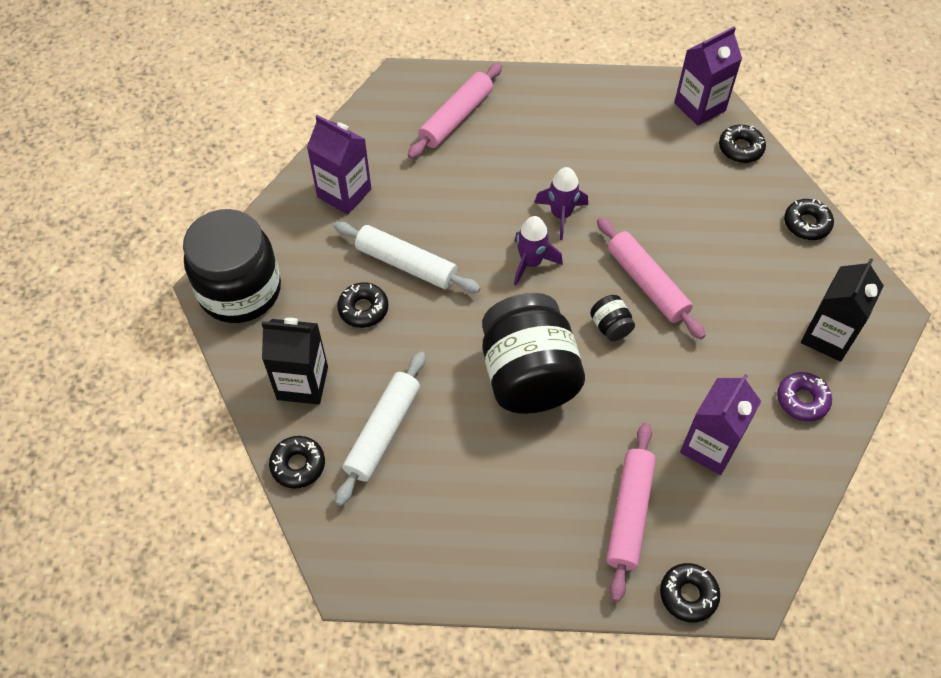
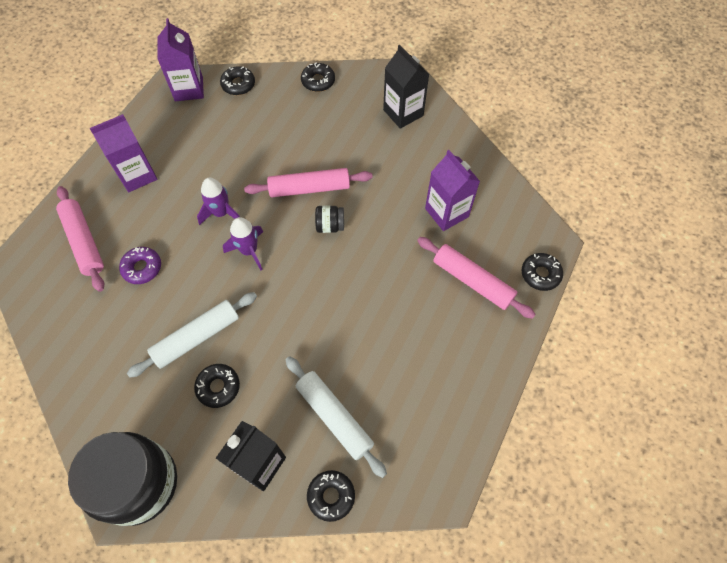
camera: 65 degrees left, 5 degrees up
purple carton [307,115,371,214] -> purple carton moved to [90,114,158,192]
black jar [482,293,585,414] -> none
purple donut [777,372,832,422] -> purple donut moved to [119,247,161,284]

